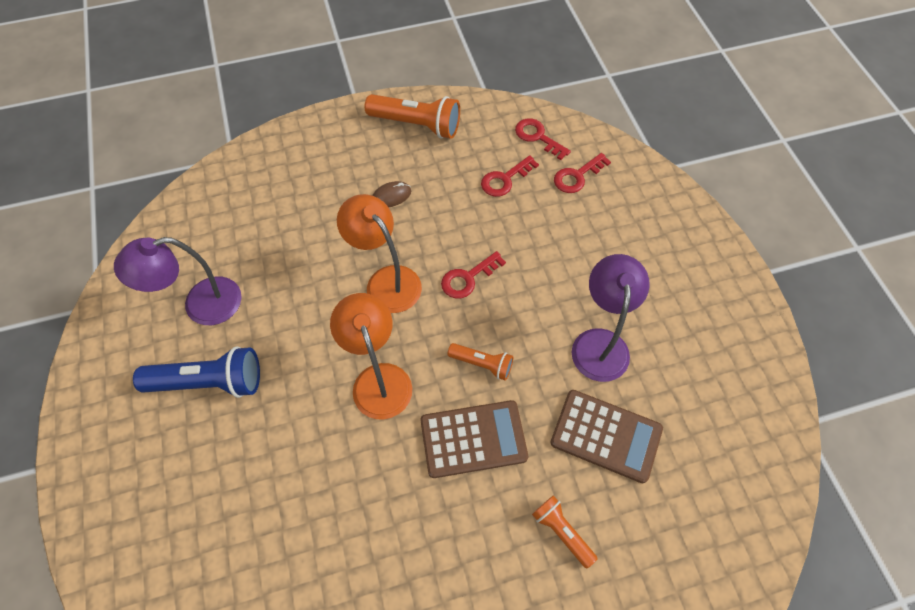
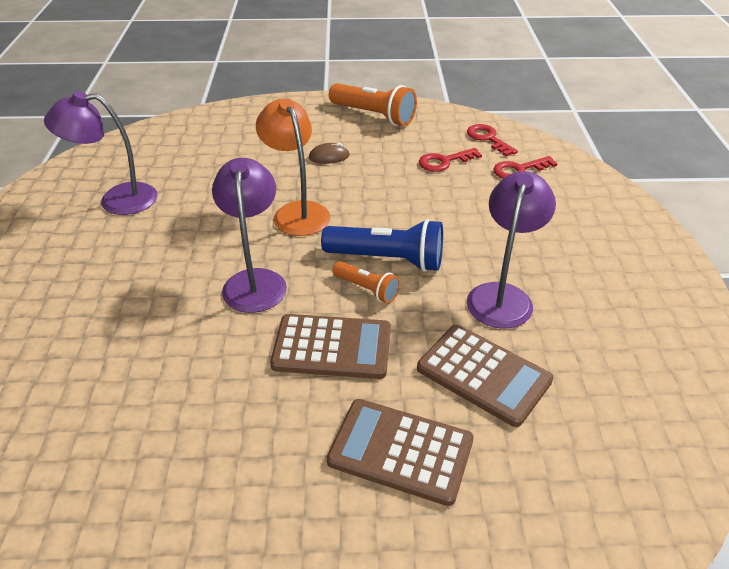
camera: 15 degrees right, 20 degrees down
blue flashlight [133,346,260,398] -> blue flashlight moved to [321,219,443,272]
orange lamp [330,293,412,420] -> purple lamp [212,158,287,313]
red key [441,251,506,298] -> none
orange flashlight [532,495,598,569] -> brown calculator [327,399,474,506]

